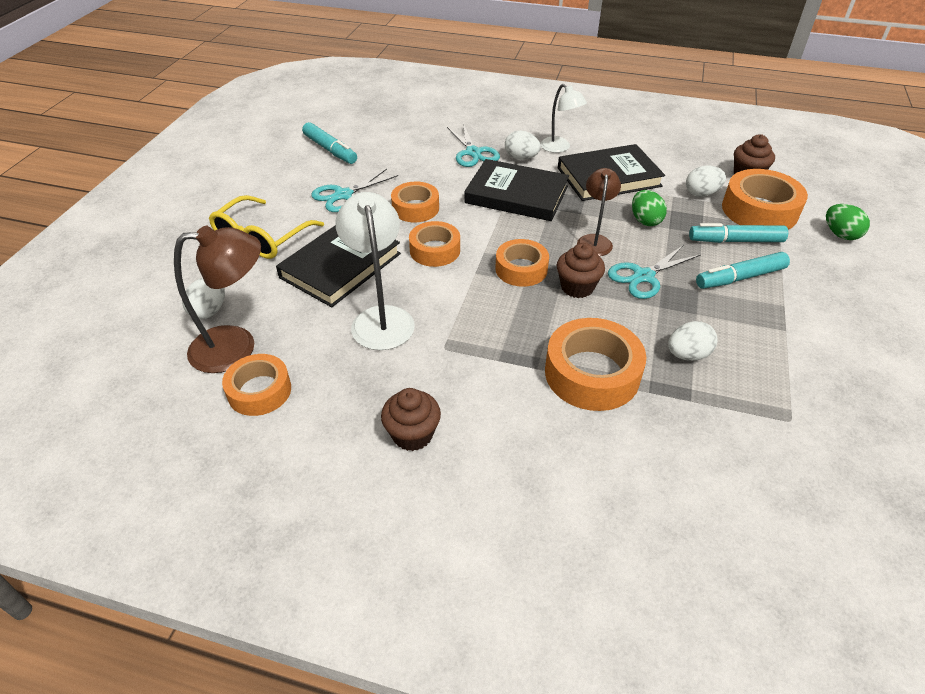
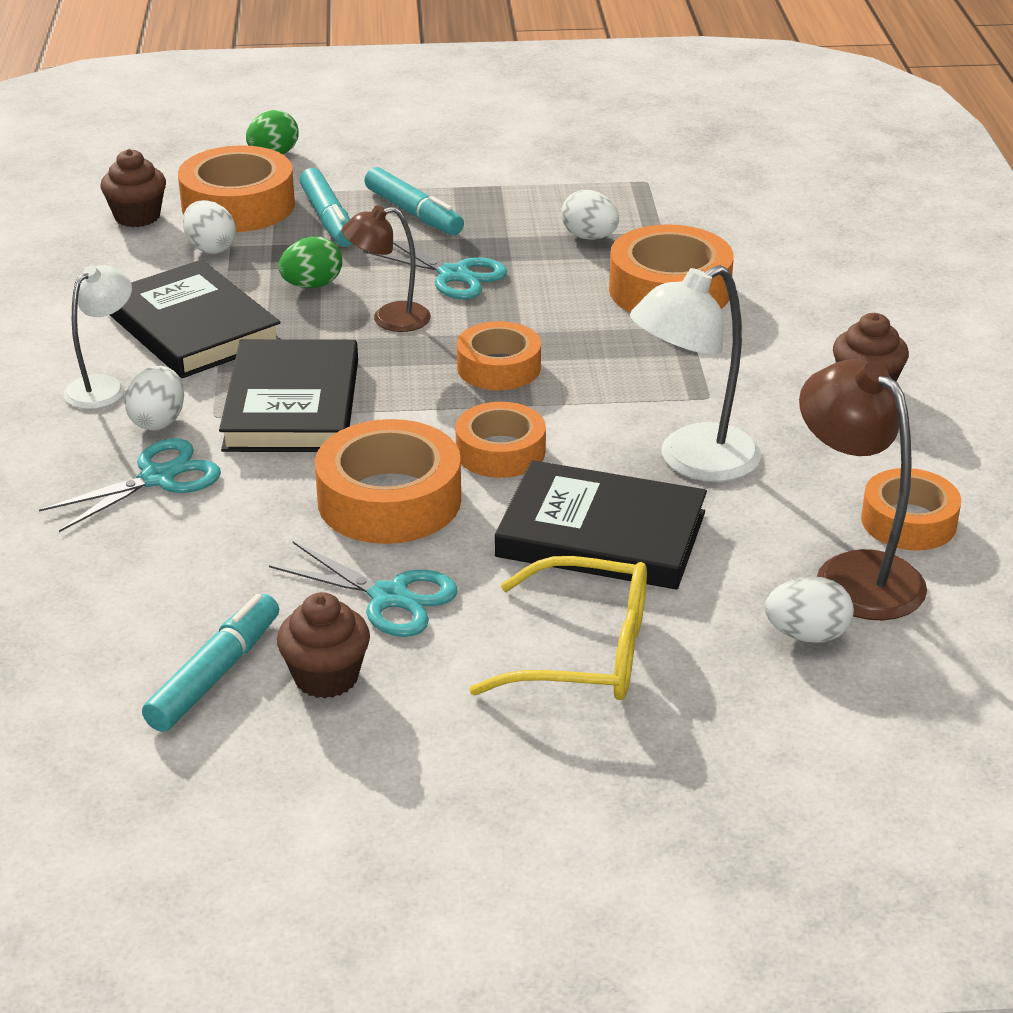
camera: 110 degrees left, 10 degrees down
orange tape [391,181,439,222] -> orange tape [315,419,461,544], size x1.55
brown cupcake [557,243,605,298] -> brown cupcake moved to [277,592,370,699]

